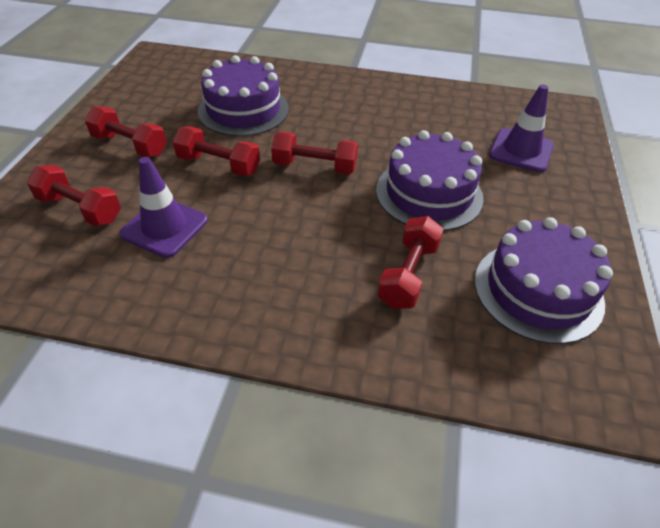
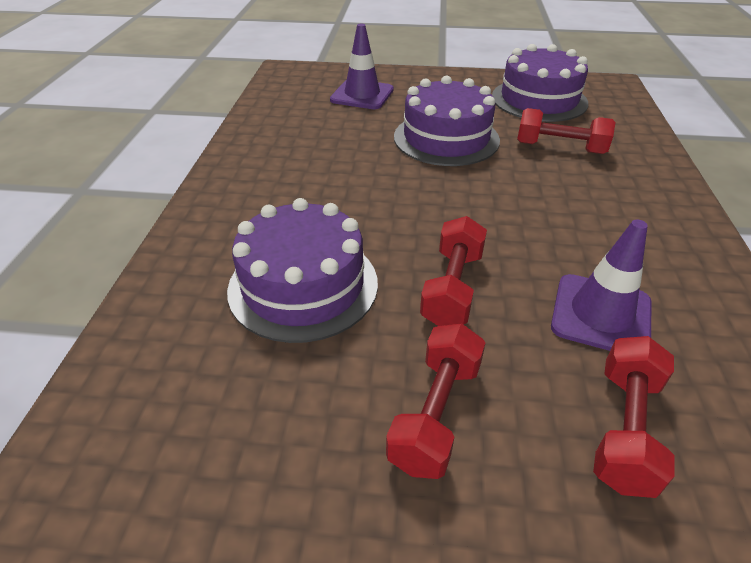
camera: 95 degrees left, 5 degrees down
red dumbbell [271,131,358,175] -> none

